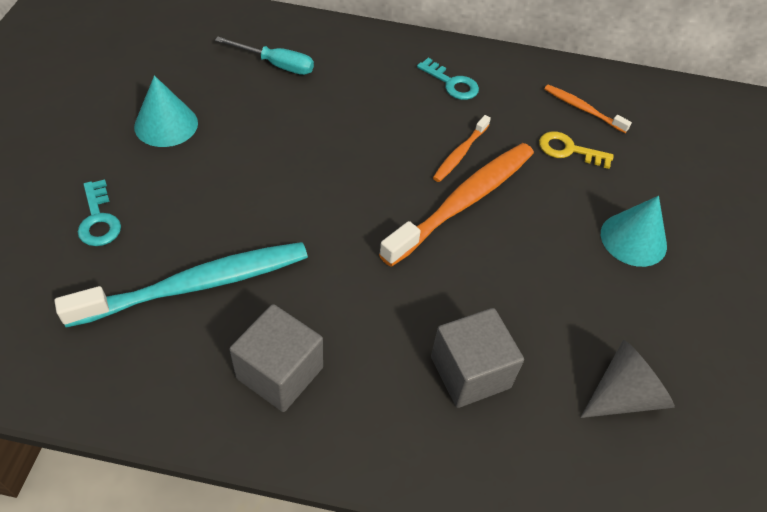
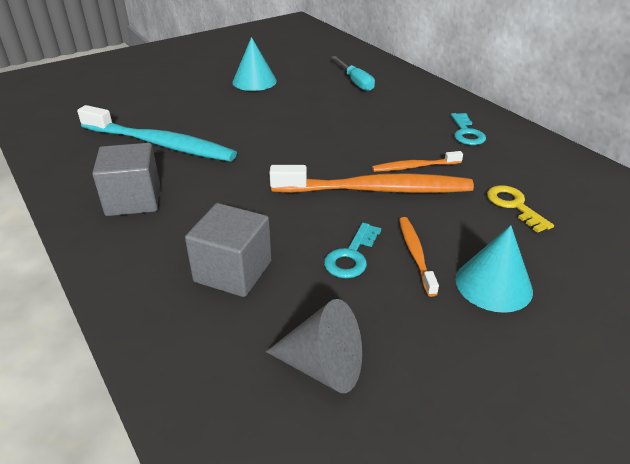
camera: 50 degrees right, 15 degrees down
turquoise key [78,180,121,246] -> turquoise key moved to [324,223,381,278]
orange toothbrush [544,85,632,133] -> orange toothbrush moved to [399,217,439,297]

